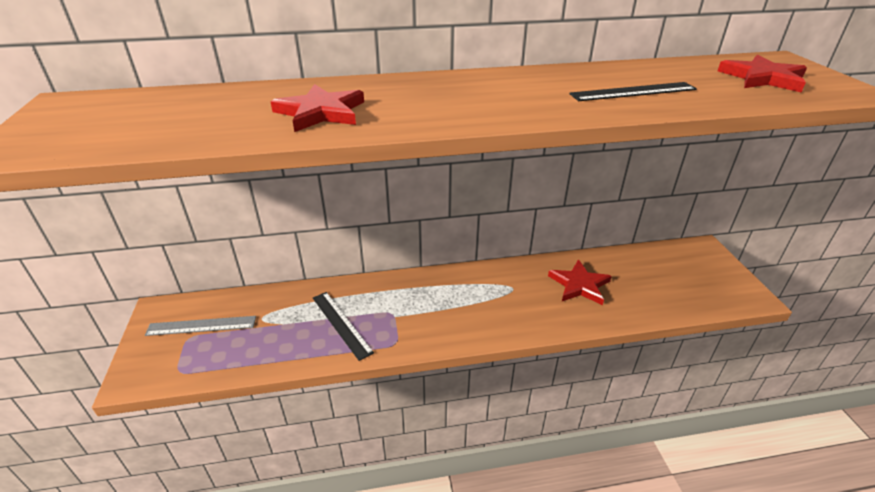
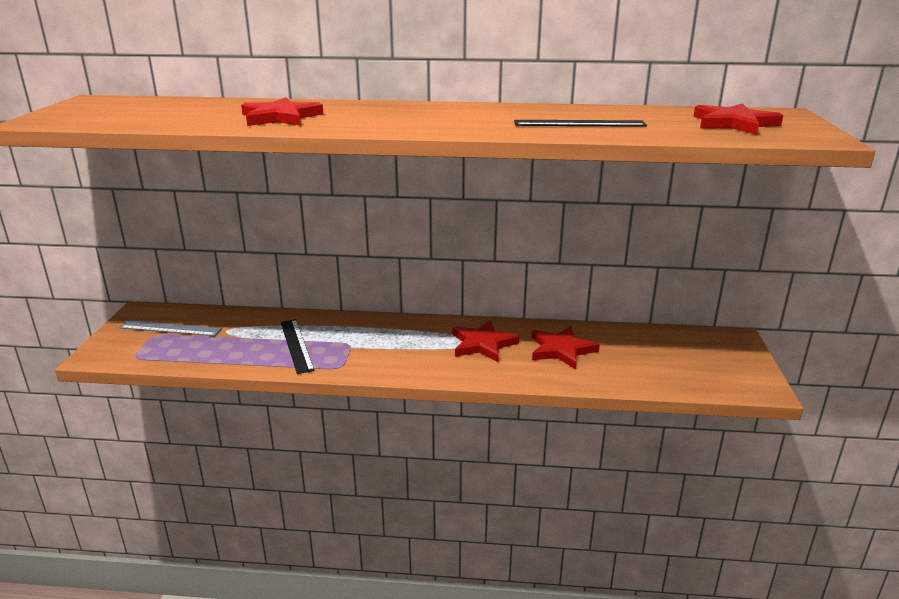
camera: 15 degrees right, 10 degrees down
none -> red star [453,320,519,362]

